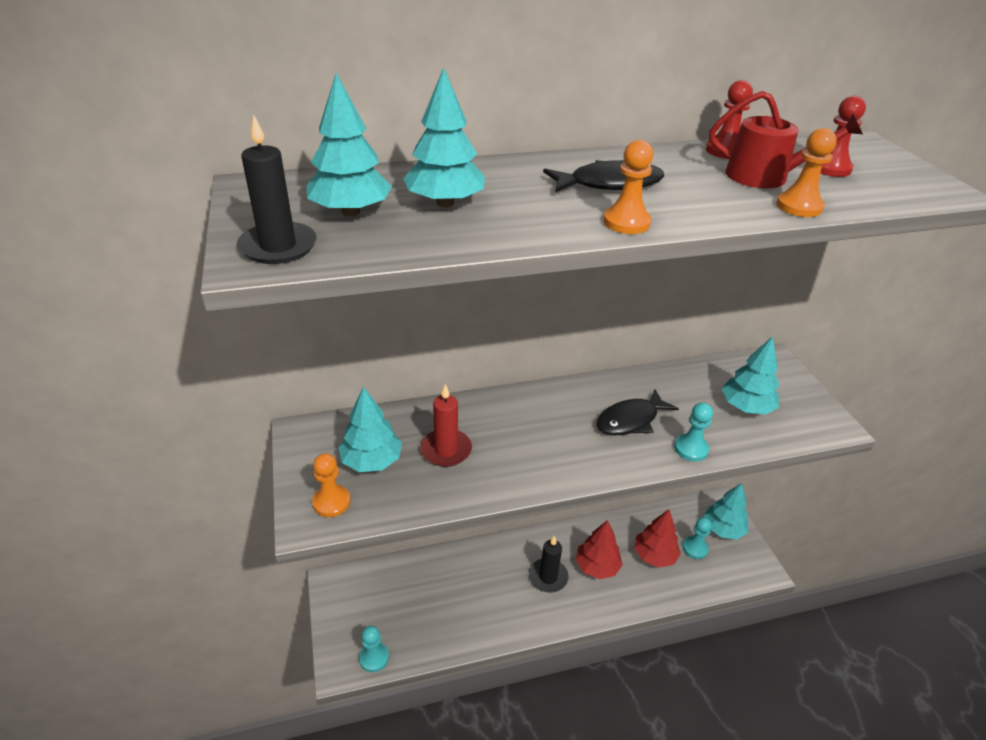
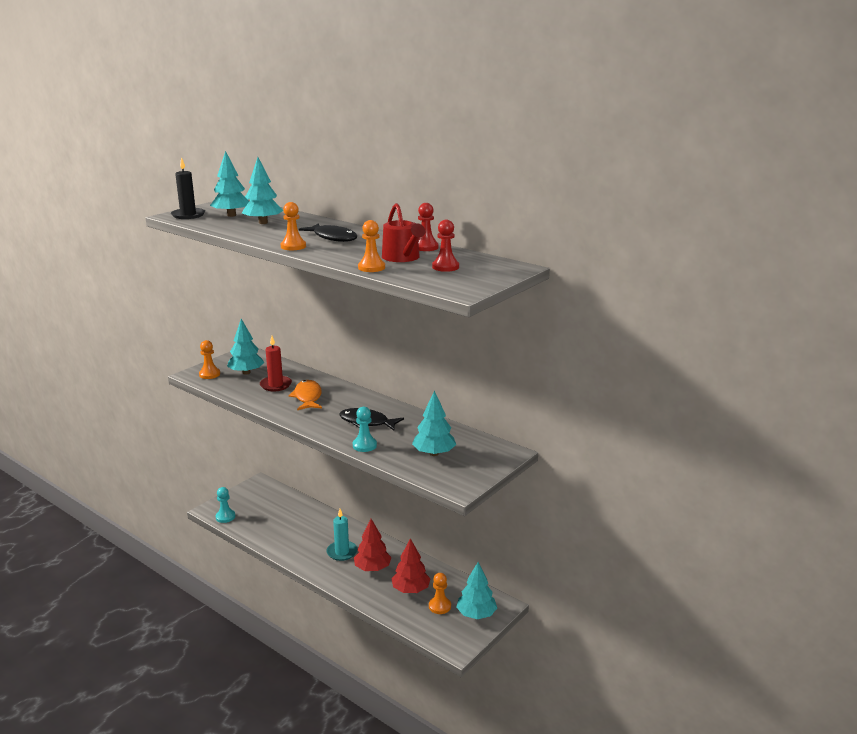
camera: 55 degrees right, 15 degrees down
black candle [529,535,569,593] -> turquoise candle [326,509,358,561]
turquoise pawn [682,517,712,559] -> orange pawn [429,573,451,614]
none -> orange fish [289,380,322,410]

